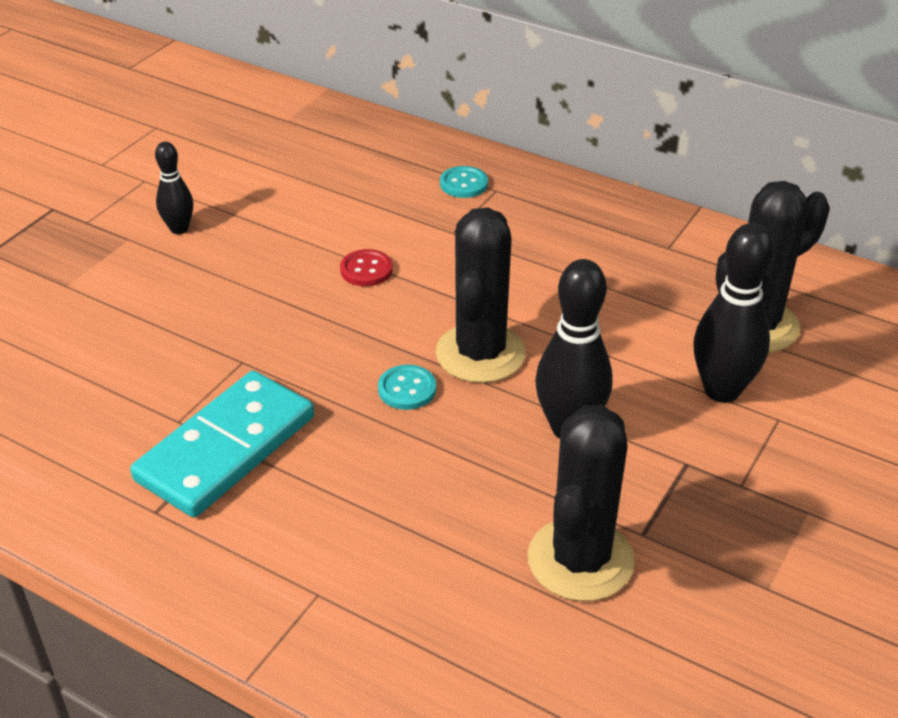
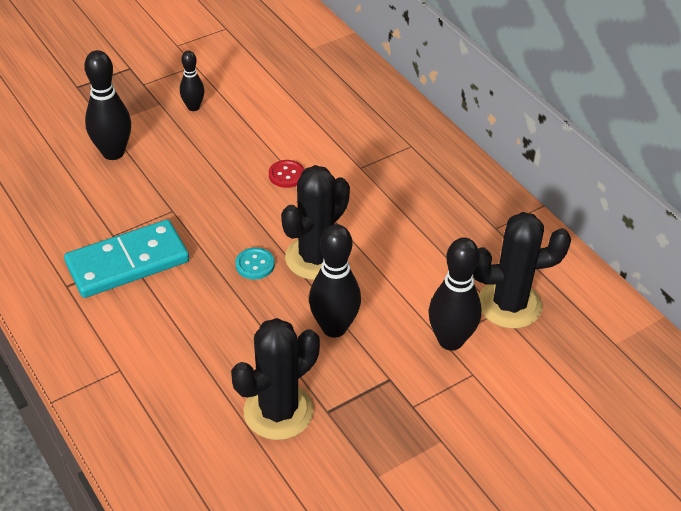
camera: 25 degrees right, 5 degrees up
turquoise button [440,166,488,198] -> none
none -> black bowling pin [84,50,131,160]

